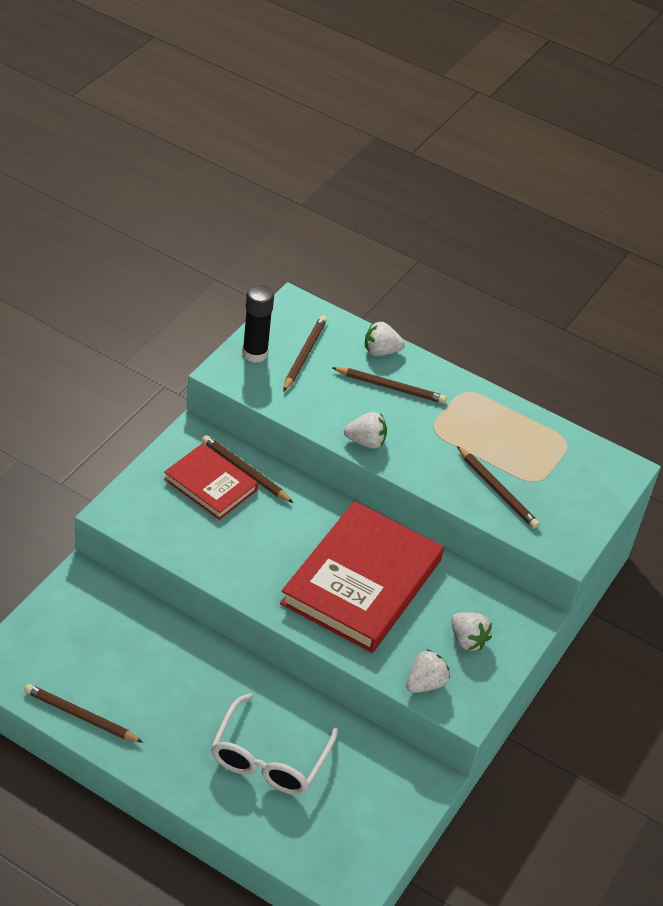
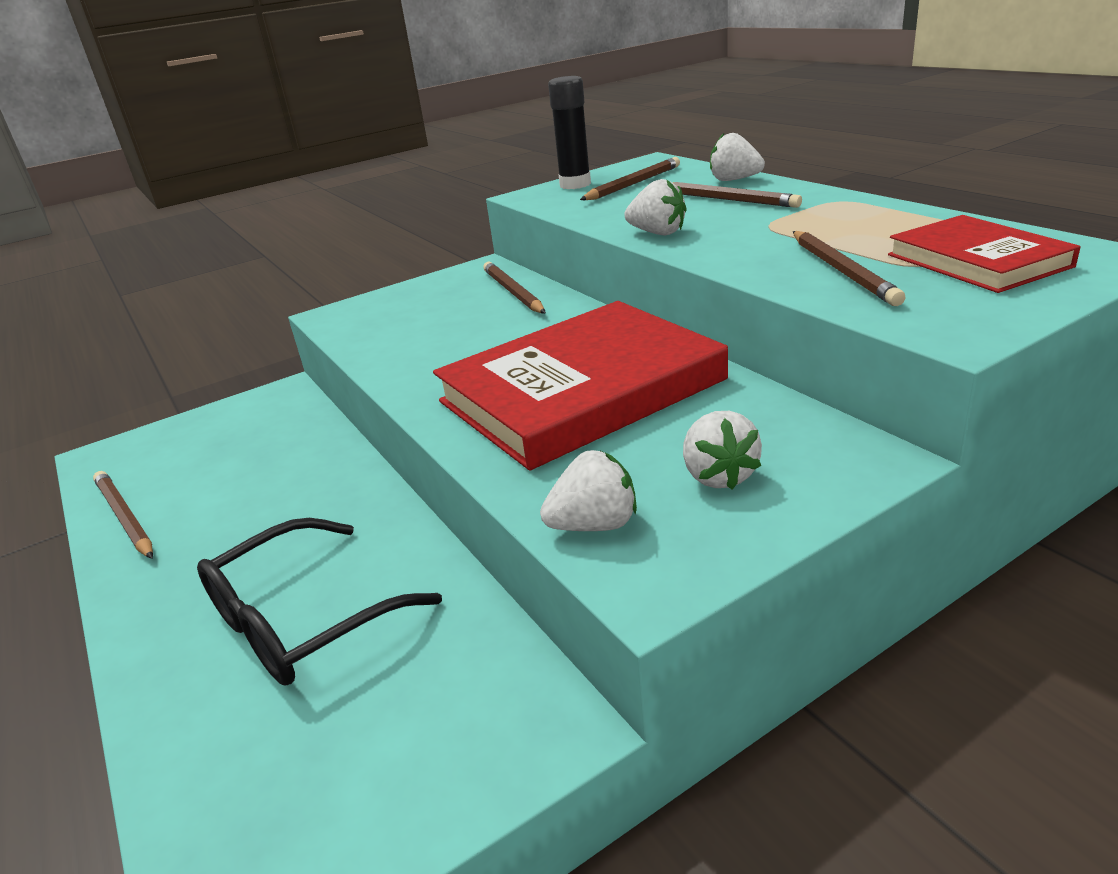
camera: 35 degrees right, 15 degrees down
red book [164,443,258,520] -> red book moved to [888,215,1081,293]
white glasses [211,693,338,795] -> black glasses [197,518,442,686]

